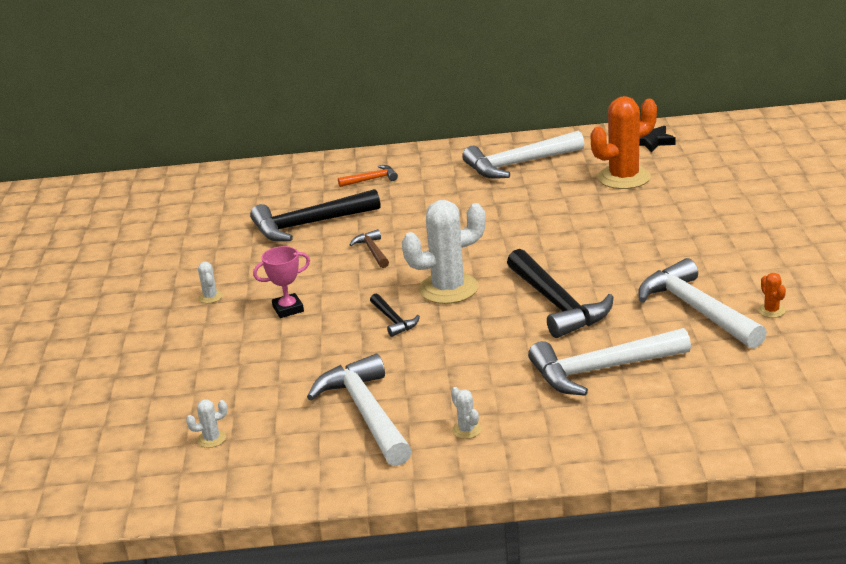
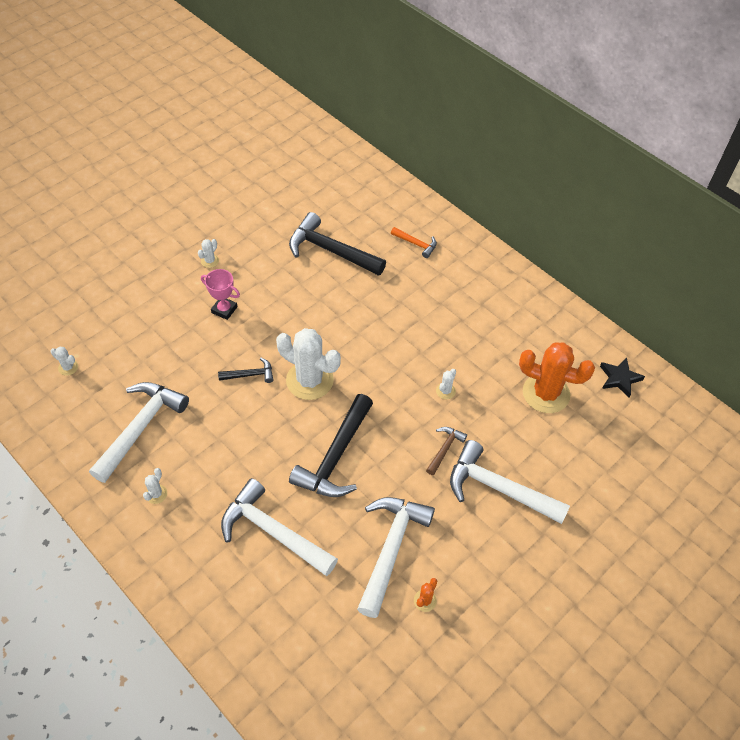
camera: 45 degrees right, 25 degrees up
brown hammer [349,229,389,268] -> brown hammer moved to [426,427,467,475]
black hammer [370,294,420,337] -> black hammer turned 120 degrees counterclockwise [218,358,274,383]
white hammer [462,131,585,179] -> white hammer moved to [450,440,570,524]
none -> white cactus [436,369,456,399]

